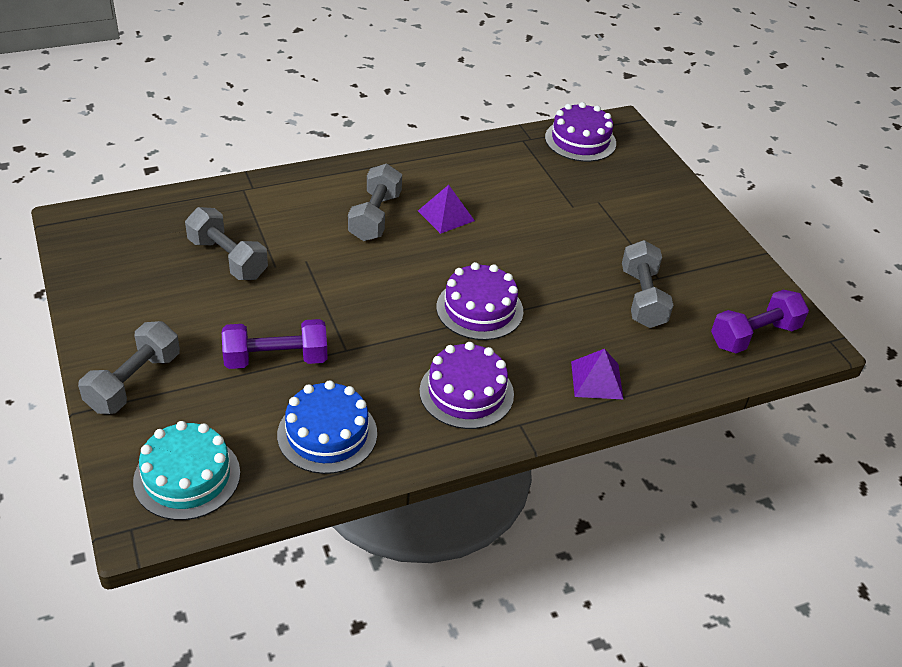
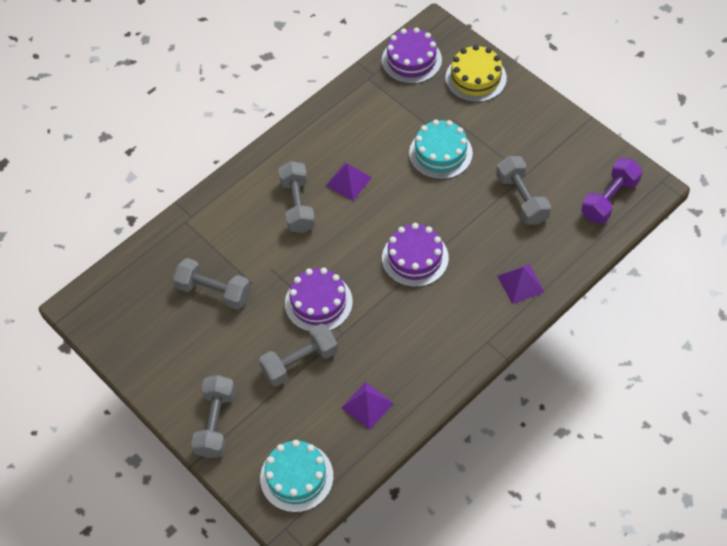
camera: 15 degrees left, 15 degrees up
purple dumbbell [222,319,327,369] -> grey dumbbell [259,324,338,387]
blue cake [277,380,377,474] -> purple pyramid [342,382,394,430]
purple cake [419,342,514,429] -> purple cake moved to [285,268,353,332]
none -> turquoise cake [409,120,473,179]
none -> yellow cake [445,45,507,102]

